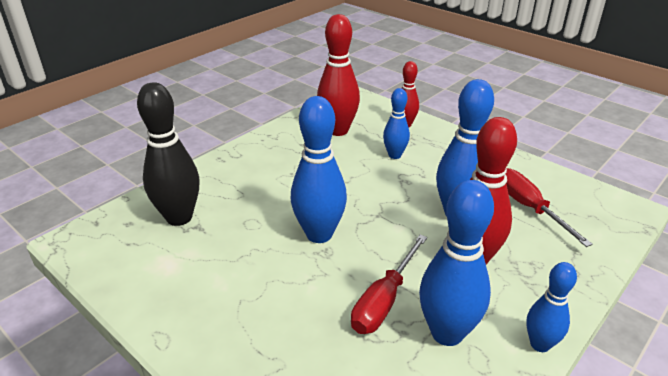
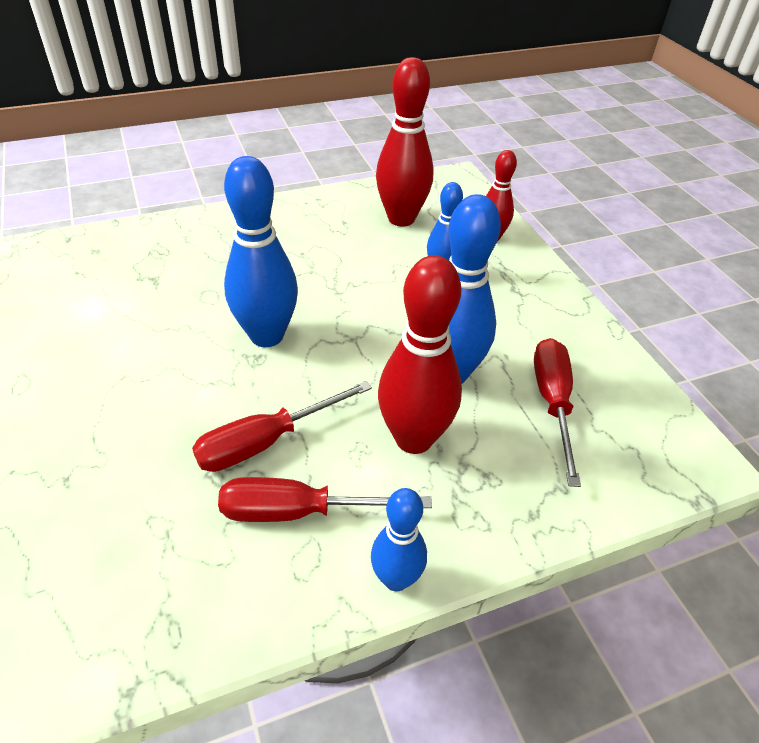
camera: 25 degrees right, 10 degrees up
black bowling pin [137,82,200,226] -> none
blue bowling pin [419,180,494,346] -> red screwdriver [218,477,432,522]

